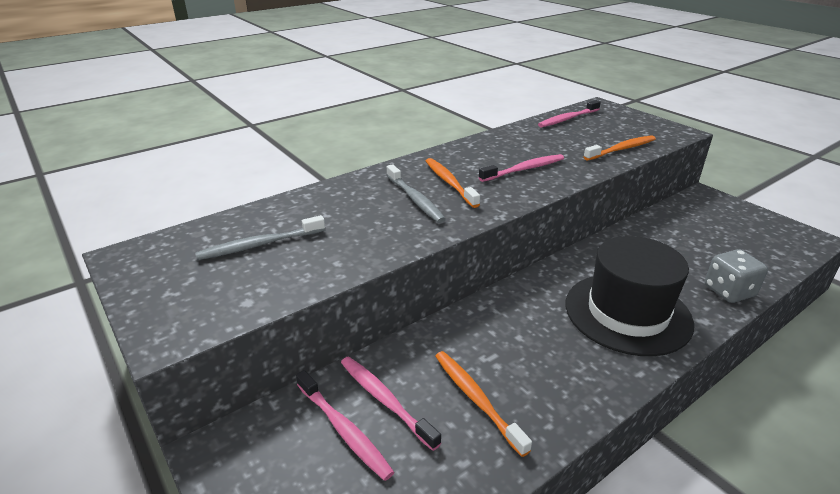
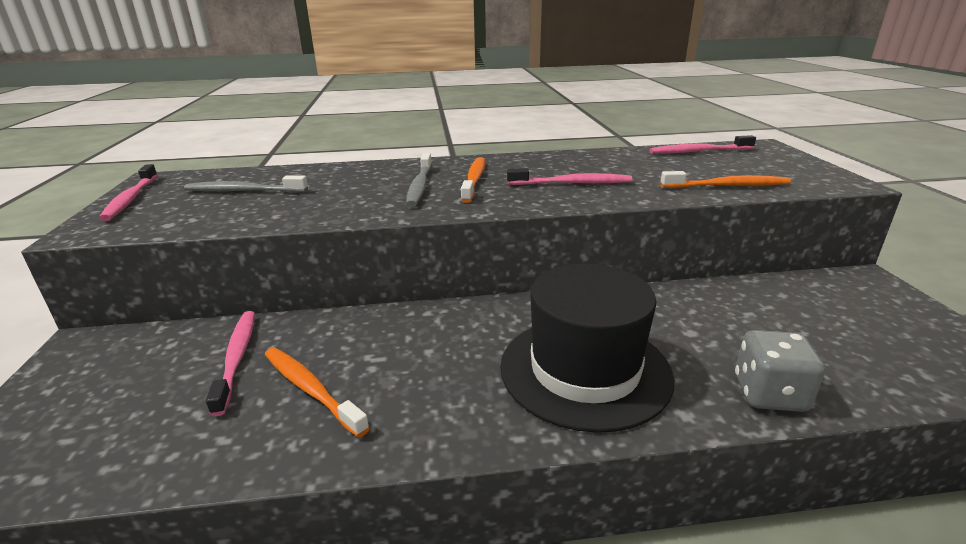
camera: 30 degrees right, 5 degrees down
pink toothbrush [296,370,394,481] -> pink toothbrush moved to [99,164,158,221]
orange toothbrush [435,351,532,457] -> orange toothbrush turned 45 degrees counterclockwise [265,348,370,438]

